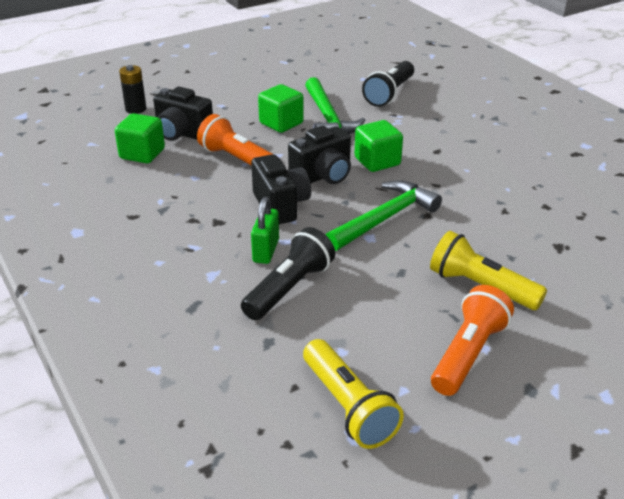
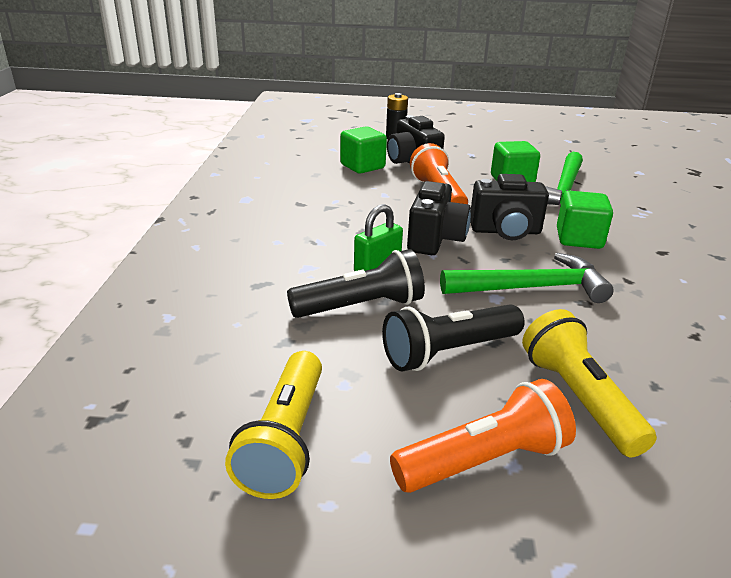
camera: 35 degrees right, 5 degrees down
black flashlight [362,61,414,107] -> black flashlight moved to [382,304,525,372]

